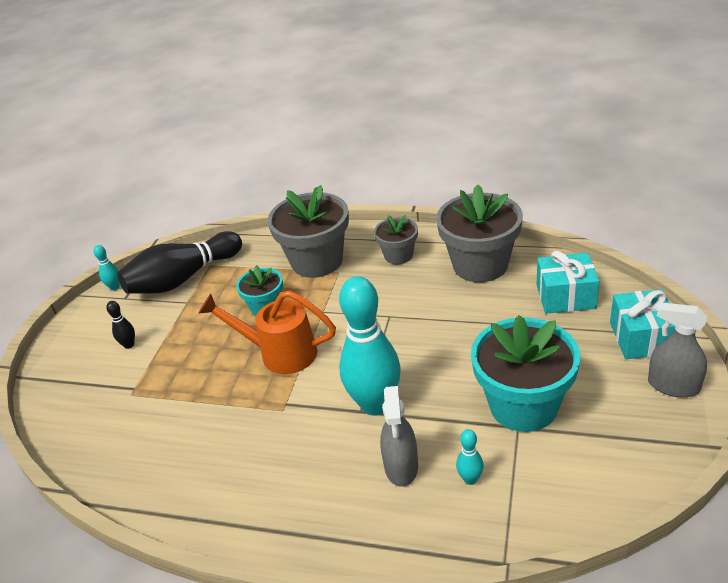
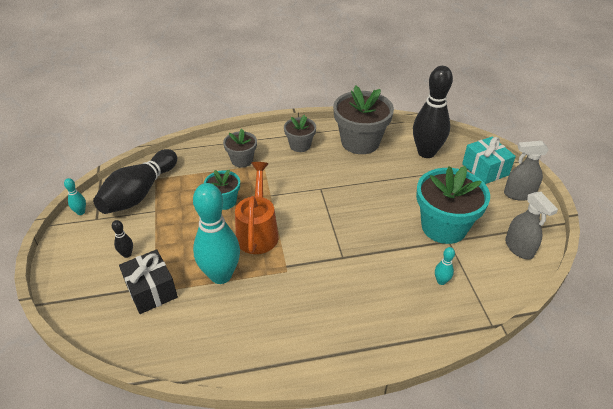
camera: 30 degrees left, 5 degrees up
orange watering can [198,290,336,374] -> orange watering can turned 105 degrees clockwise [235,162,279,254]
grey flower pot [267,185,349,278] -> grey flower pot [223,129,257,167], size x0.55
turquoise bowling pin [339,276,401,416] -> turquoise bowling pin moved to [193,183,240,284]
grey spray bottle [380,386,418,487] -> grey spray bottle moved to [505,192,558,259]
turquoise gift [537,251,599,314] -> black bowling pin [413,66,453,158]
none -> black gift [119,249,178,314]

